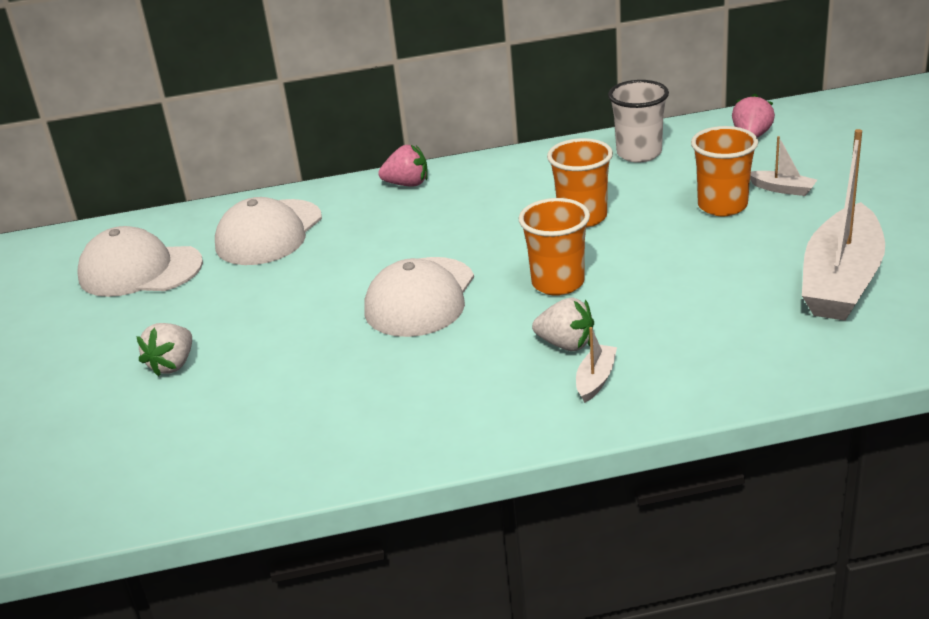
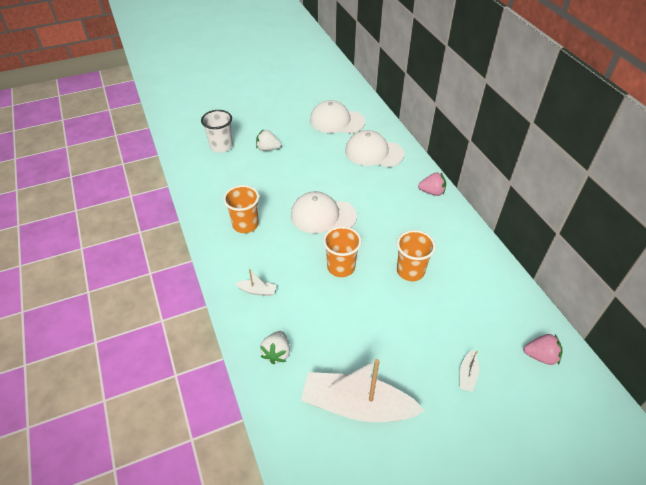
camera: 75 degrees right, 15 degrees up
white cap [77,226,203,297] -> white cap turned 75 degrees counterclockwise [310,100,365,134]
pink strawberry [378,145,428,187] -> pink strawberry turned 75 degrees counterclockwise [418,173,446,196]
white strawberry [532,297,594,351] -> white strawberry moved to [260,331,290,364]
white cup [608,80,669,163] -> white cup moved to [201,110,233,153]
orange cup [691,126,758,216] -> orange cup moved to [223,185,259,233]

